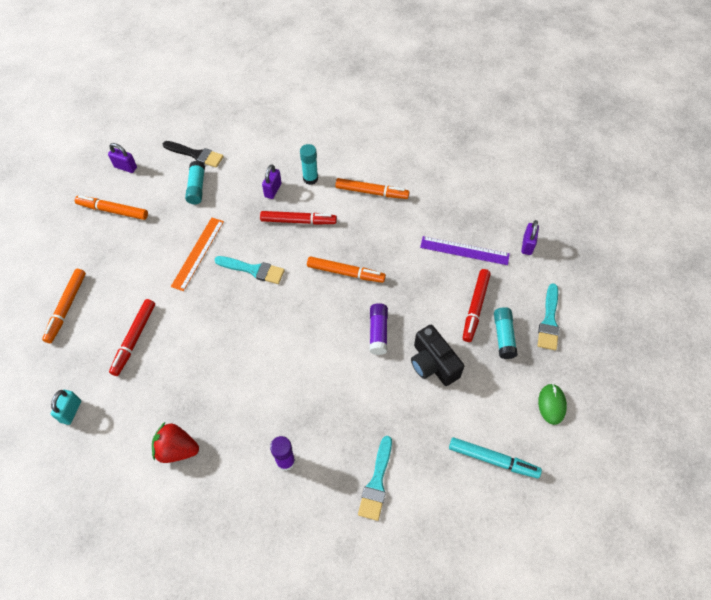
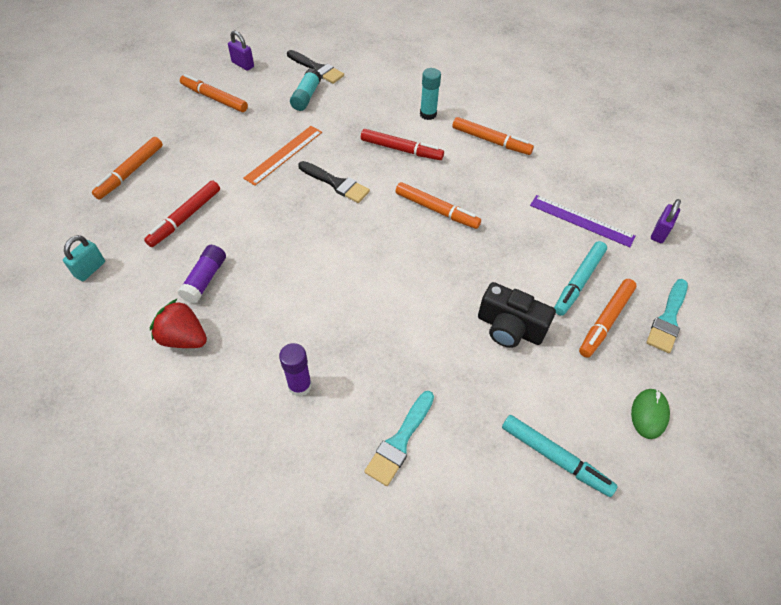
camera: 15 degrees right, 5 degrees down
turquoise brush [215,256,285,284] -> black brush [298,161,370,203]
purple padlock [262,164,281,199] -> none
purple glue stick [369,303,388,355] -> purple glue stick moved to [177,245,226,304]
black camera [411,325,464,386] -> black camera turned 45 degrees counterclockwise [478,282,556,348]
red marker [463,269,491,342] -> turquoise marker [554,241,607,316]
turquoise glue stick [494,307,518,359] -> orange marker [579,279,637,358]

